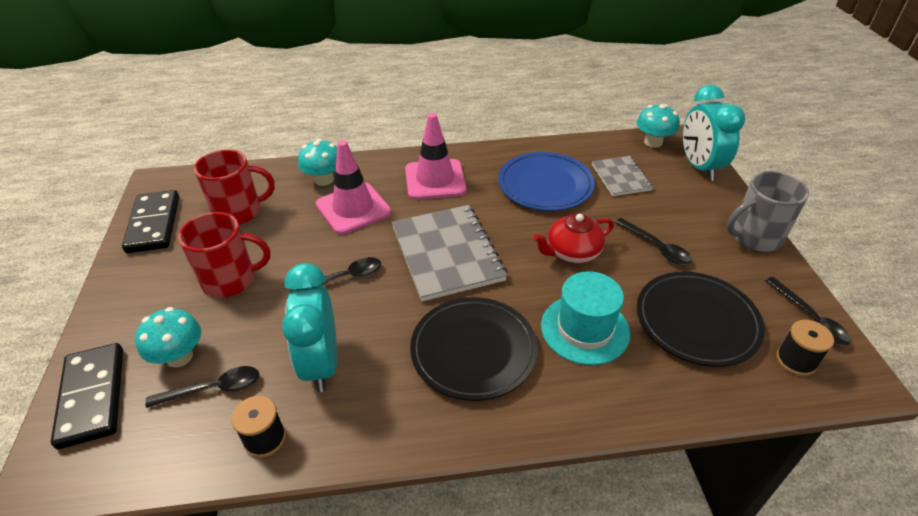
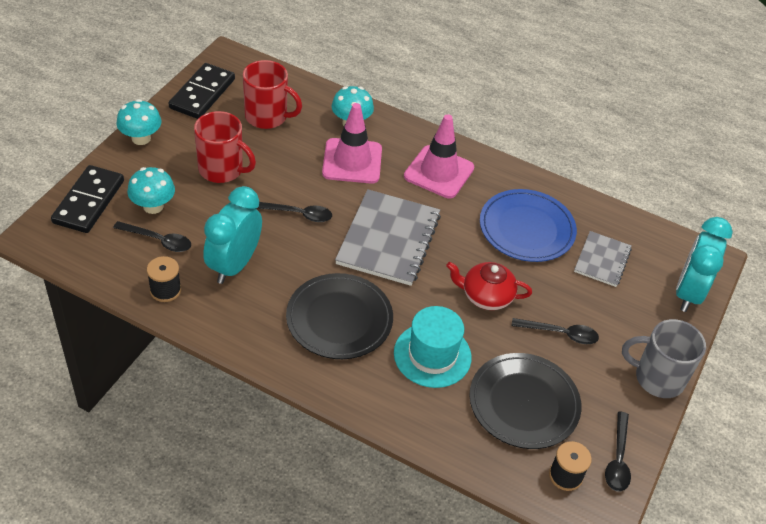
camera: 30 degrees right, 5 degrees up
black spoon [615,218,692,265] -> black spoon turned 75 degrees counterclockwise [512,318,599,344]
turquoise mushroom [637,104,680,148] -> turquoise mushroom moved to [116,99,162,145]

